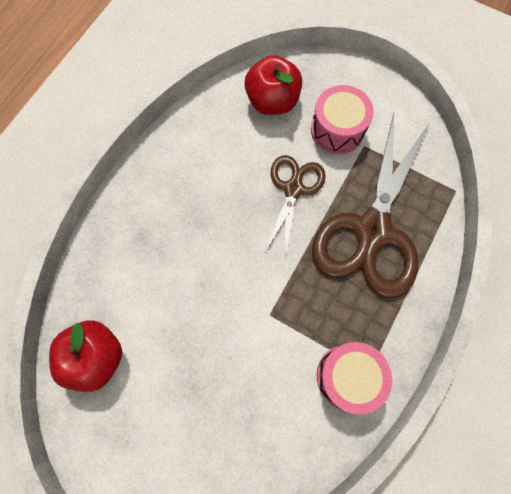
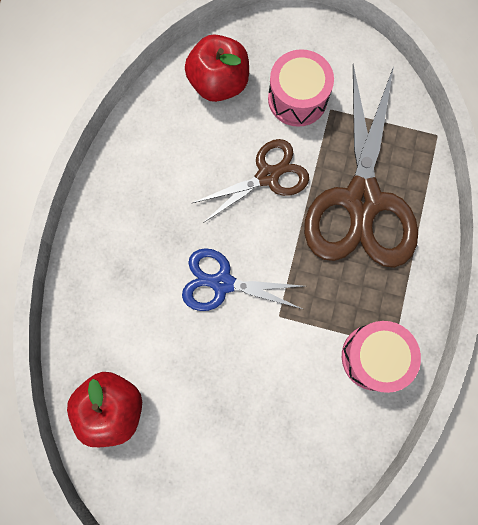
camera: 15 degrees left, 5 degrees up
brown scissors [265,155,326,259] -> brown scissors turned 60 degrees clockwise [193,139,309,223]
none -> blue scissors [182,248,304,311]

